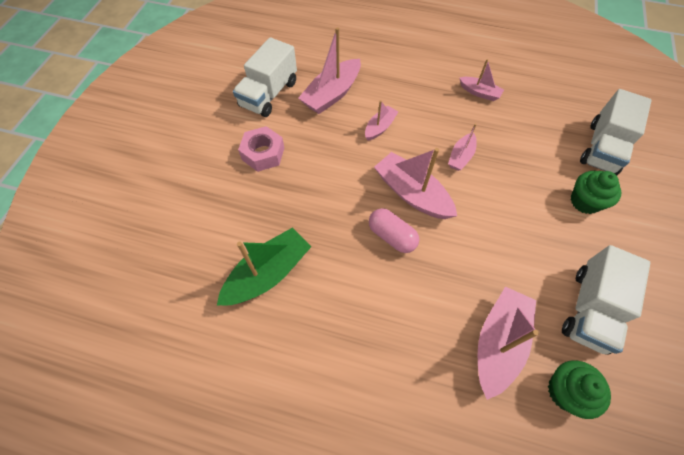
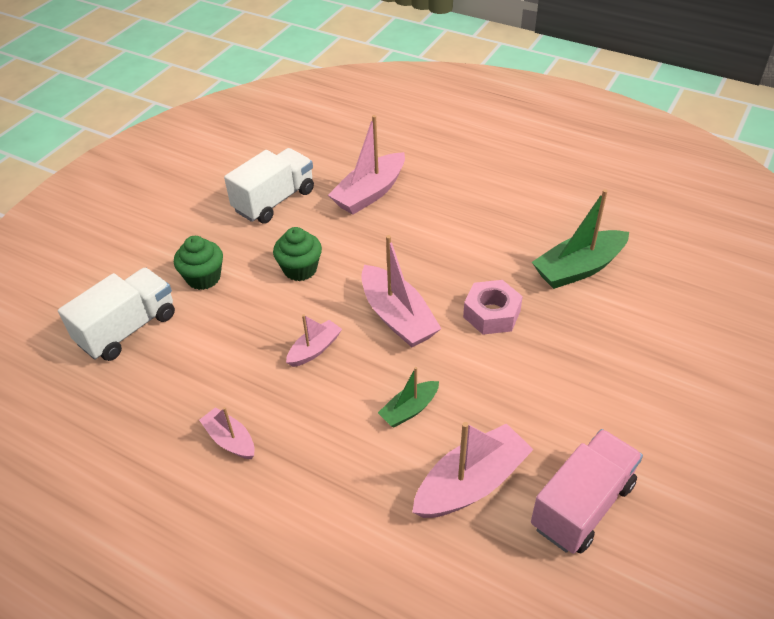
camera: 165 degrees left, 15 degrees down
white truck [233,37,297,117] -> pink truck [531,429,643,554]
pink nut [238,126,284,172] -> pink nut moved to [463,280,523,335]
pink boat [365,100,399,141] -> green boat [378,367,439,427]
pink capsule [369,208,419,253] -> none
green cupcake [548,360,611,419] -> green cupcake moved to [273,227,322,281]

